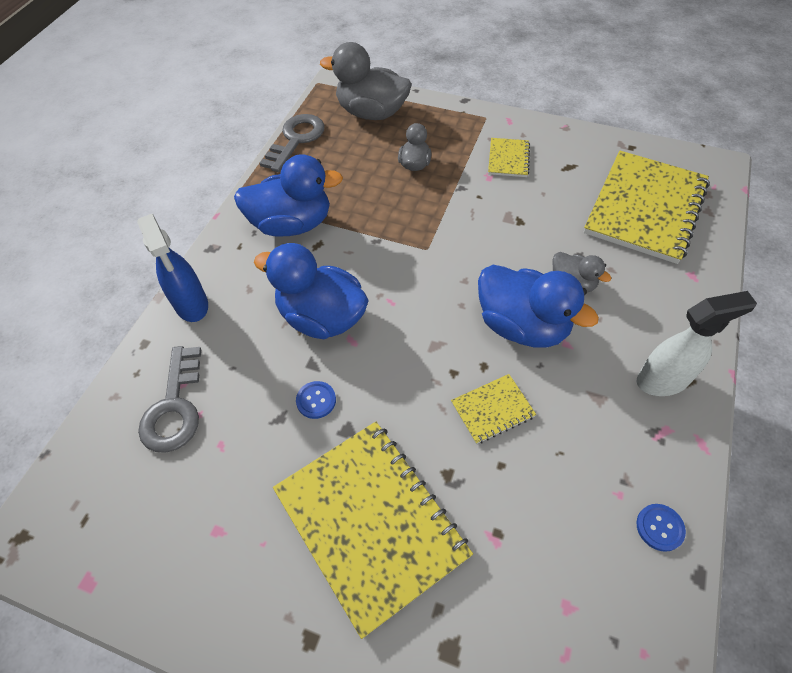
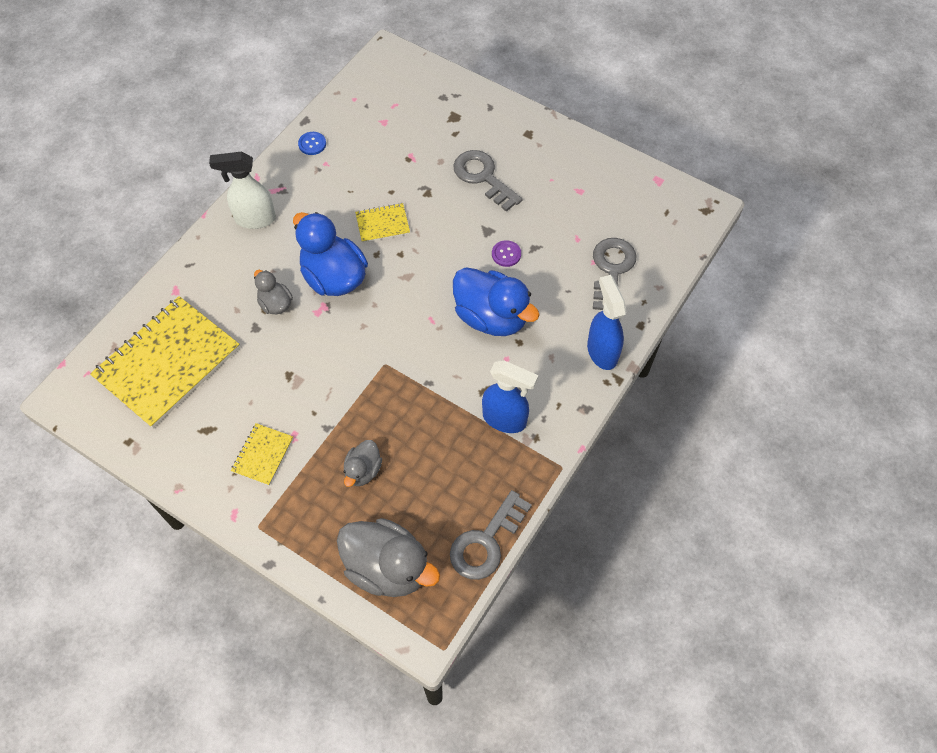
camera: 170 degrees left, 5 degrees up
blue duck [234,154,343,237] -> blue spray bottle [482,360,538,433]
yellow notebook [273,422,473,639] -> grey key [453,150,523,212]
blue button [296,381,336,419] -> purple button [492,240,521,267]

